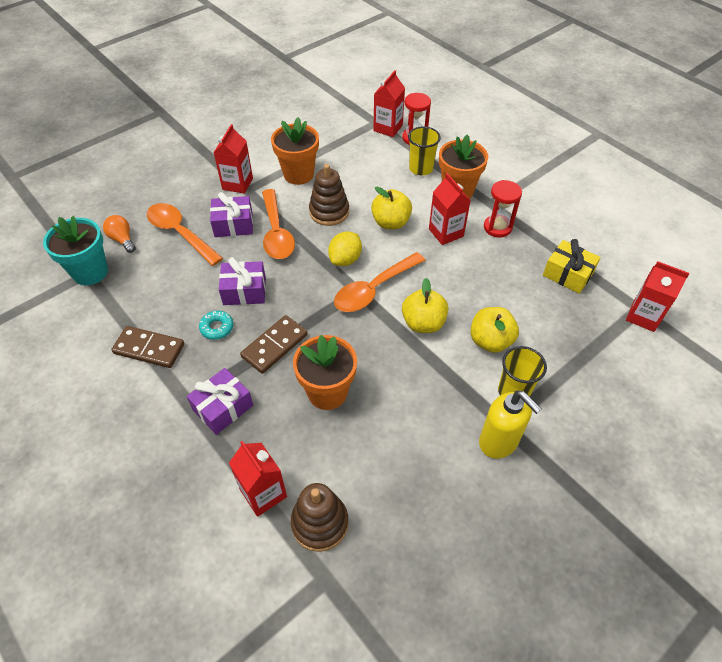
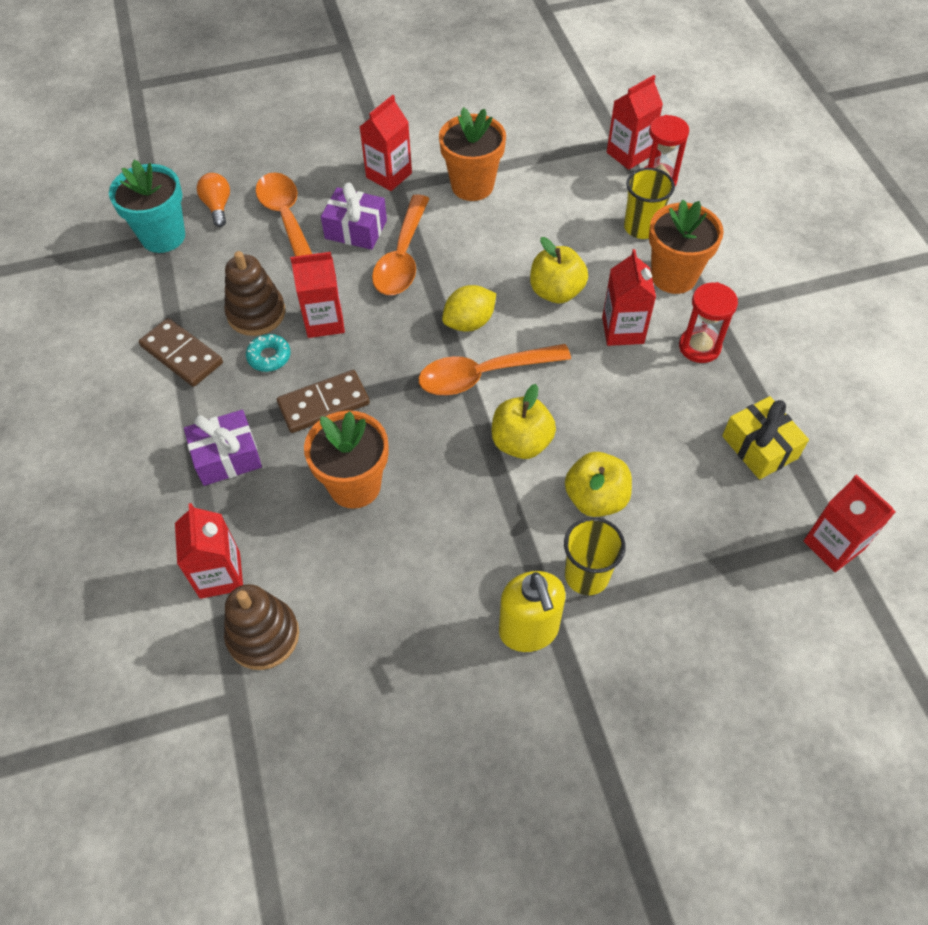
camera: 25 degrees right, 5 degrees up
purple gift [219,257,266,305] -> red carton [290,252,345,338]
brown stacking toy [309,164,349,226] -> brown stacking toy moved to [224,251,285,336]

